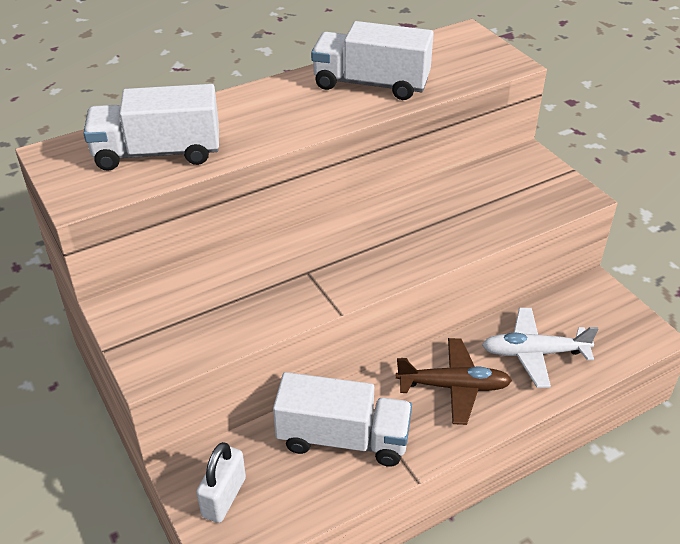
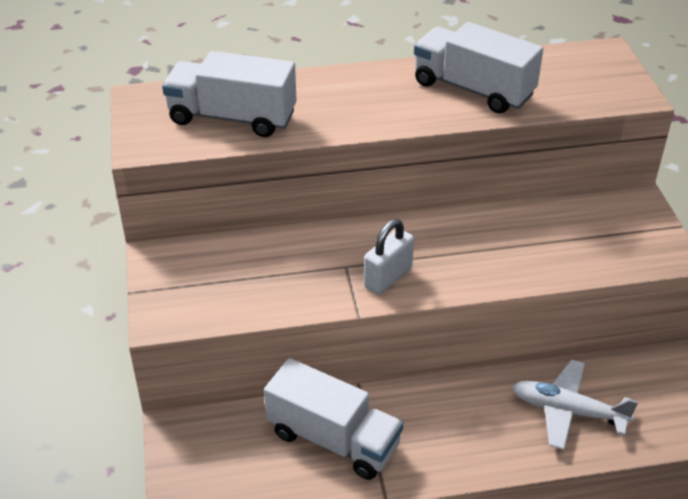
camera: 20 degrees right, 0 degrees up
white padlock [196,442,246,523] -> white padlock moved to [364,219,414,295]
brown plane [396,338,512,425] -> none

